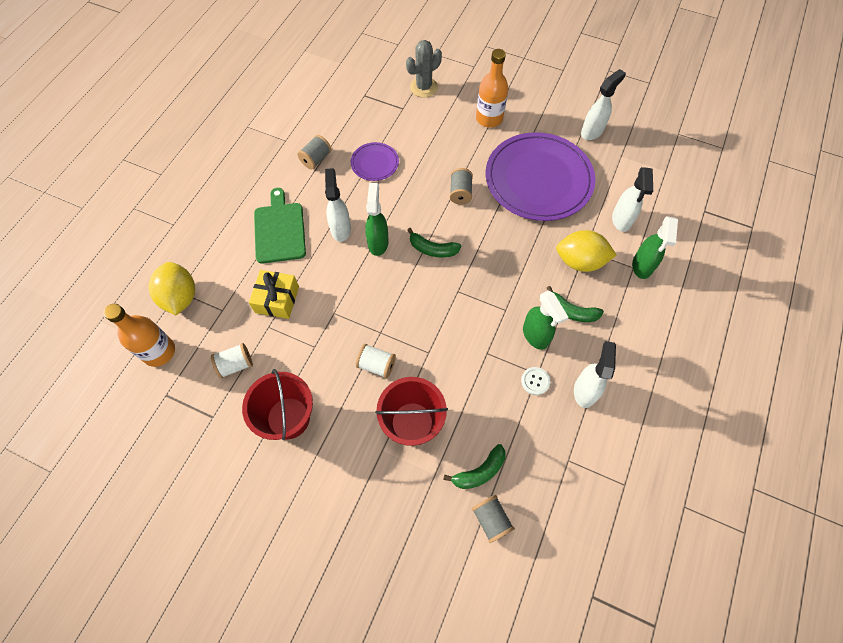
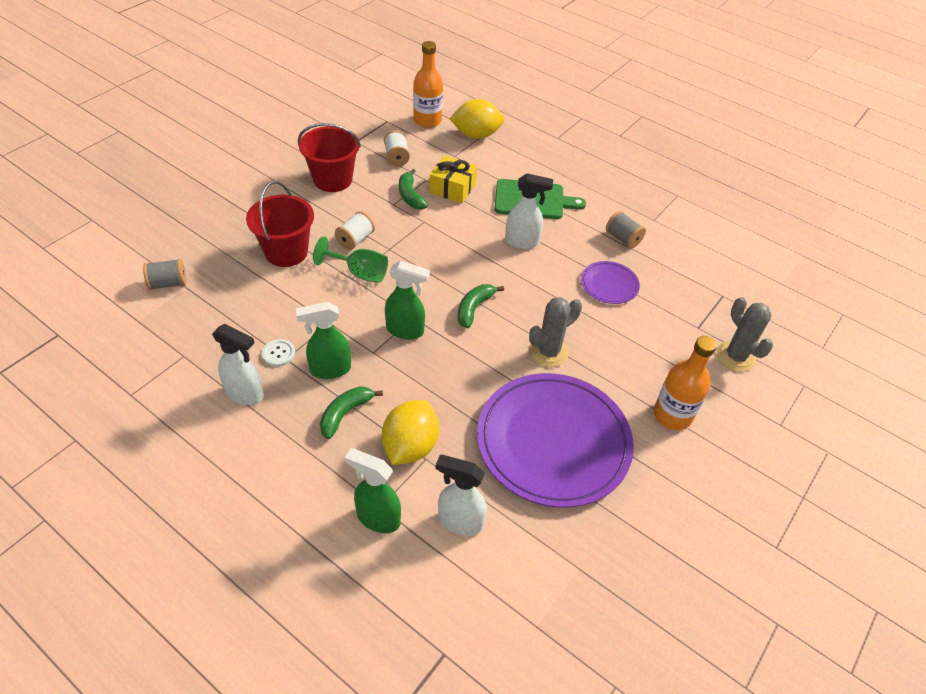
camera: 100 degrees right, 15 degrees down
green spray bottle [365,183,389,256] -> green spray bottle moved to [385,261,430,340]
green banana [443,444,506,489] -> green banana moved to [399,169,428,210]
grey spool [450,168,473,205] -> grey cactus [529,297,582,367]
white spray bottle [581,69,626,140] -> none
none -> green goblet [313,236,388,283]

